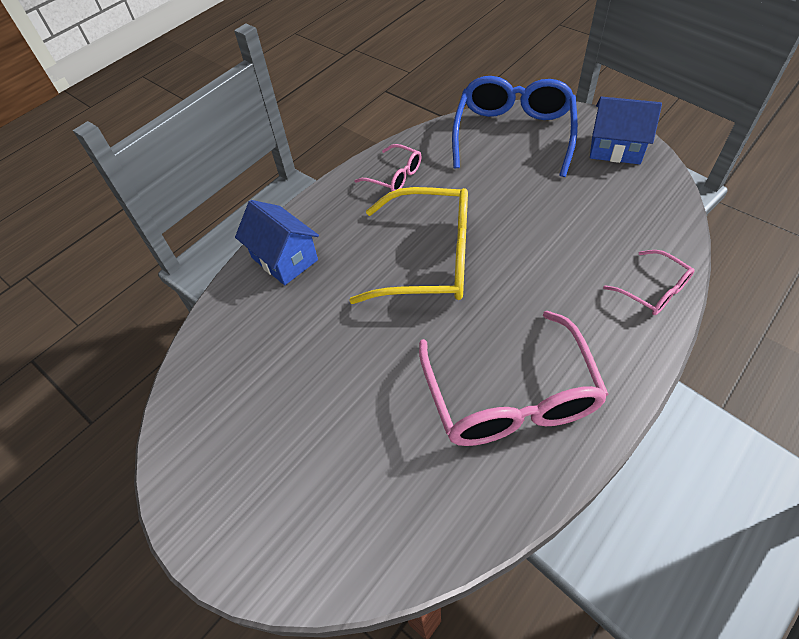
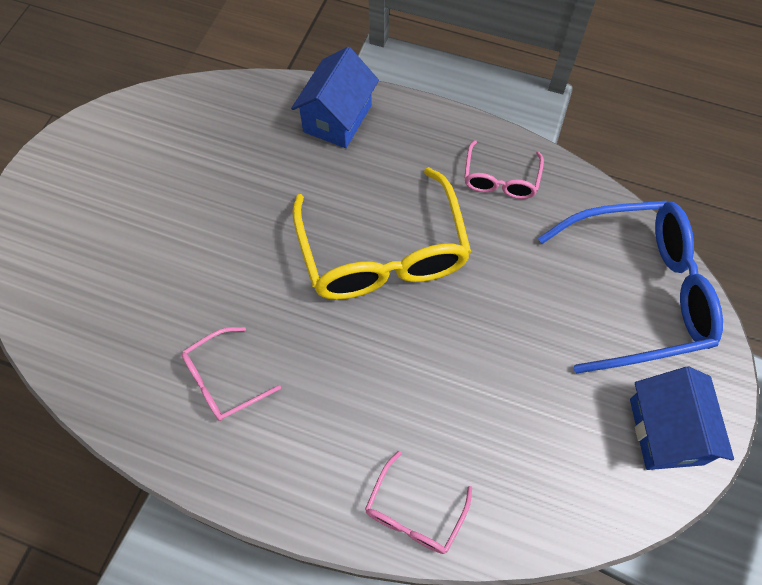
camera: 65 degrees right, 10 degrees up
pink glasses [419,311,609,446] -> pink glasses [182,327,281,421], size x0.49

